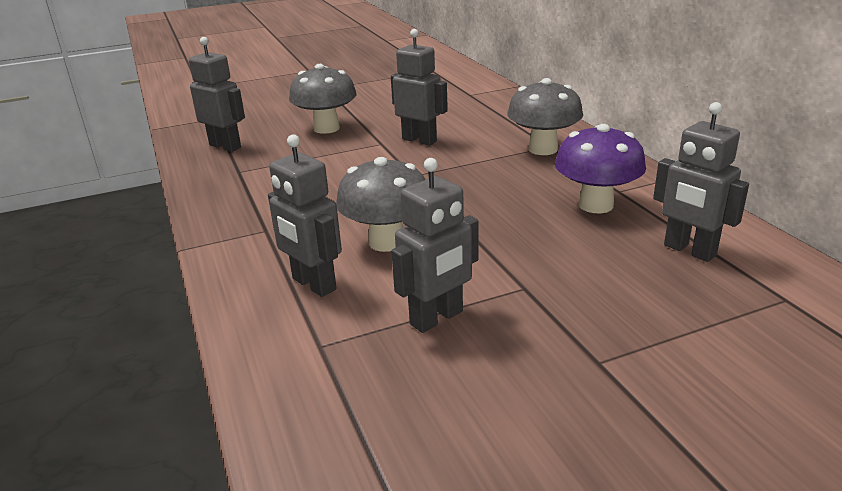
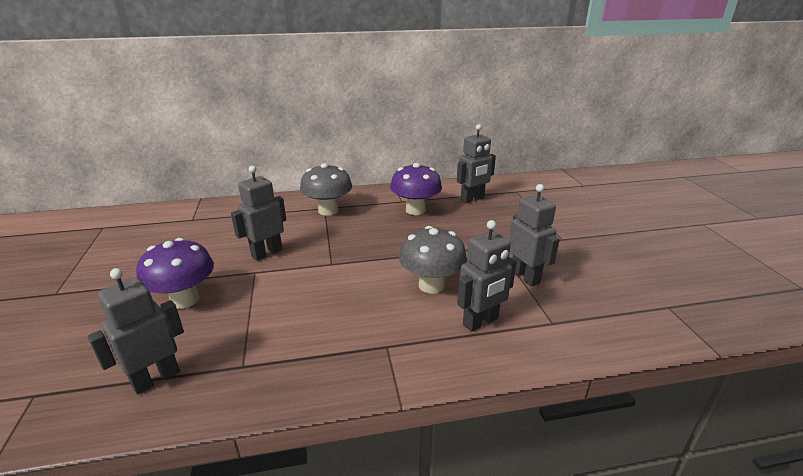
camera: 80 degrees left, 0 degrees up
grey mushroom [289,64,357,134] -> purple mushroom [136,238,214,309]

